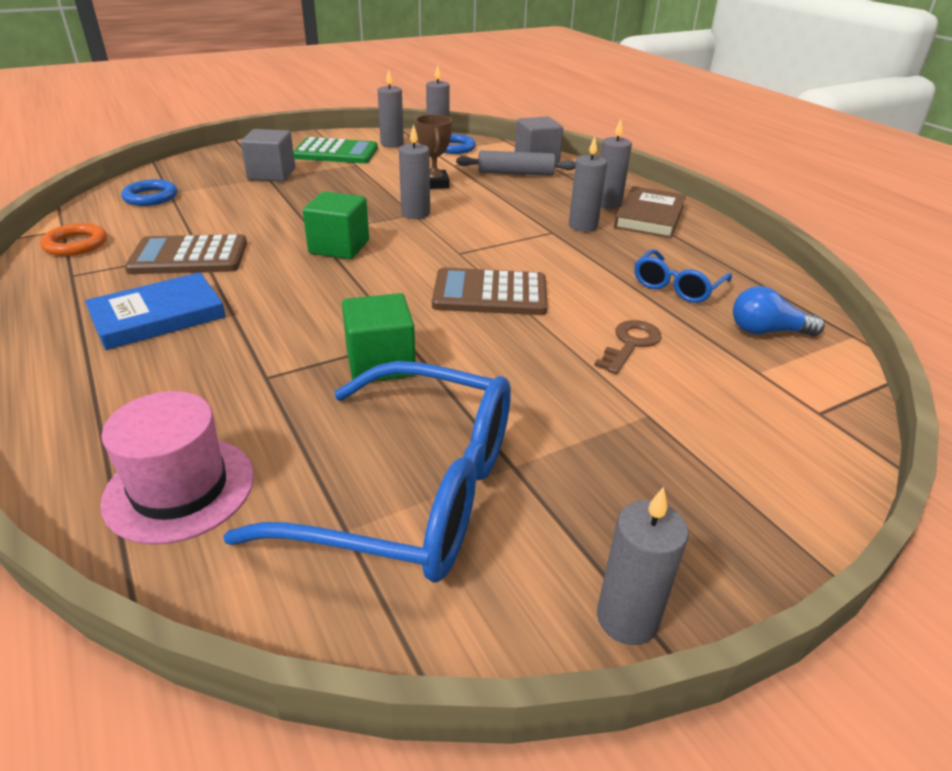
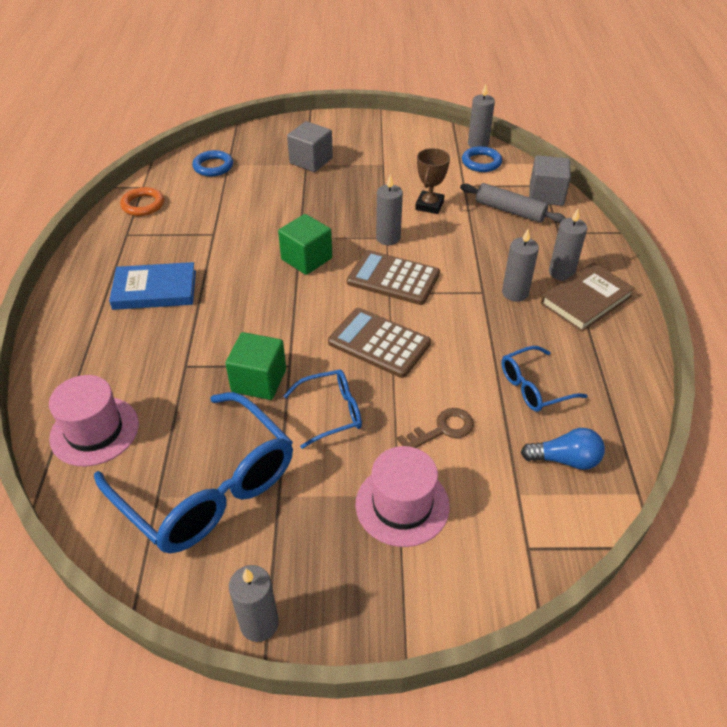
camera: 30 degrees right, 10 degrees up
brown calculator [125,234,247,274] -> brown calculator moved to [347,250,440,305]
green calculator [293,137,378,163] -> none
grey candle [378,70,404,148] -> none
blue light bulb [733,286,825,336] -> blue light bulb turned 150 degrees clockwise [521,428,605,470]
none -> blue glasses [283,369,362,449]
none -> pink hat [355,446,450,547]

